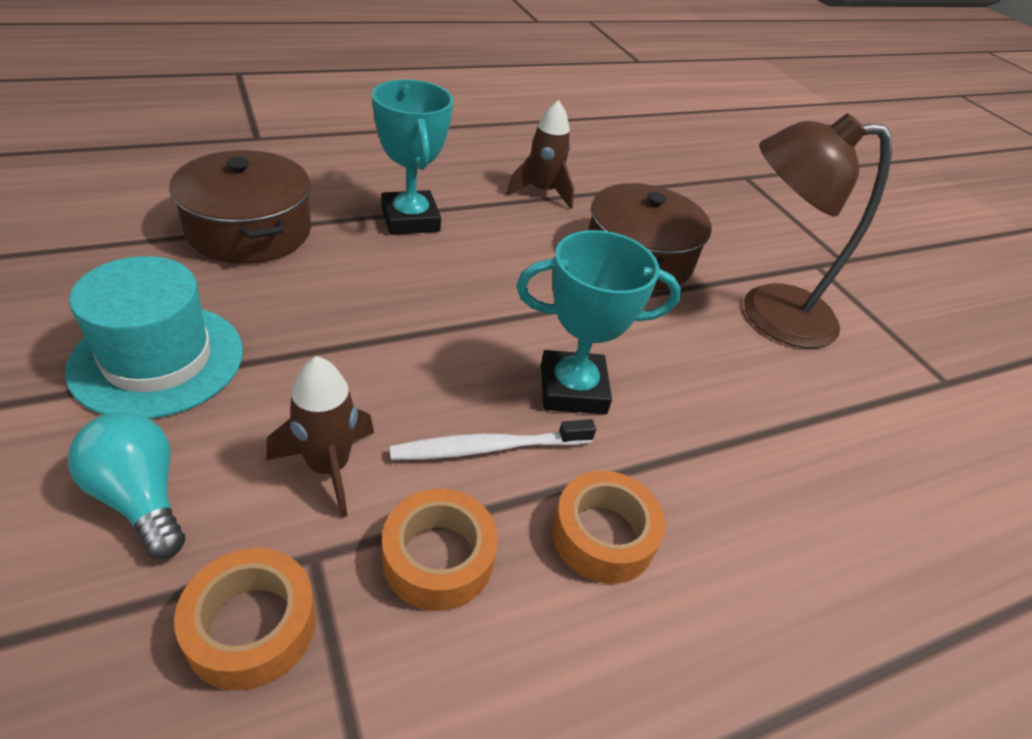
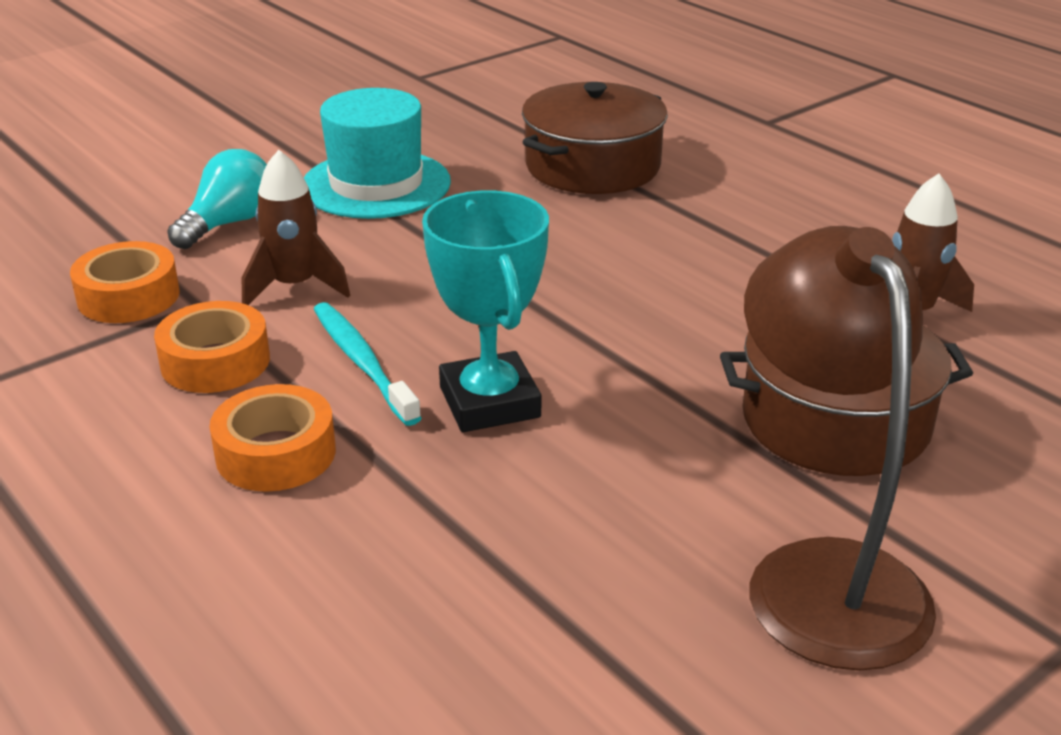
camera: 80 degrees right, 10 degrees down
turquoise trophy [372,79,453,235] -> none
white toothbrush [390,419,596,460] -> turquoise toothbrush [314,302,421,426]

